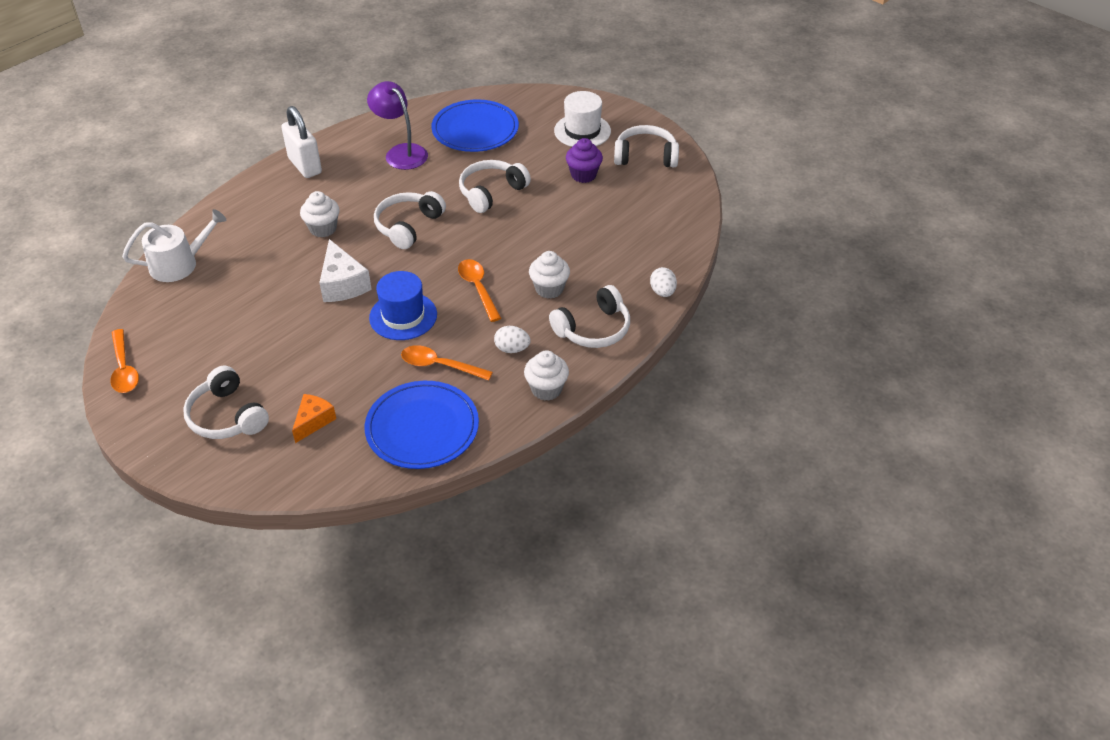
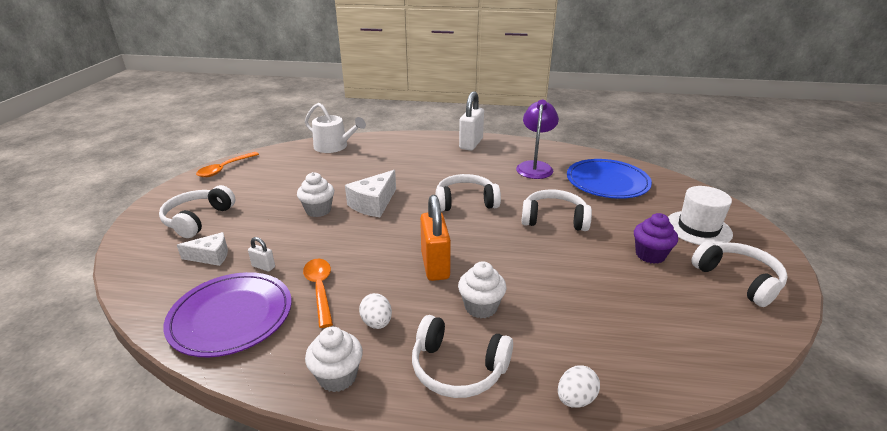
camera: 55 degrees right, 15 degrees down
orange cheese [292,394,336,443] -> white cheese [177,232,228,266]
white cupcake [300,191,340,238] -> white cupcake moved to [297,172,334,217]
blue plate [365,381,479,469] -> purple plate [163,272,292,357]
blue hat [369,271,437,340] -> none
orange spoon [458,259,501,322] -> orange padlock [420,195,451,281]
none -> white padlock [248,237,275,271]

